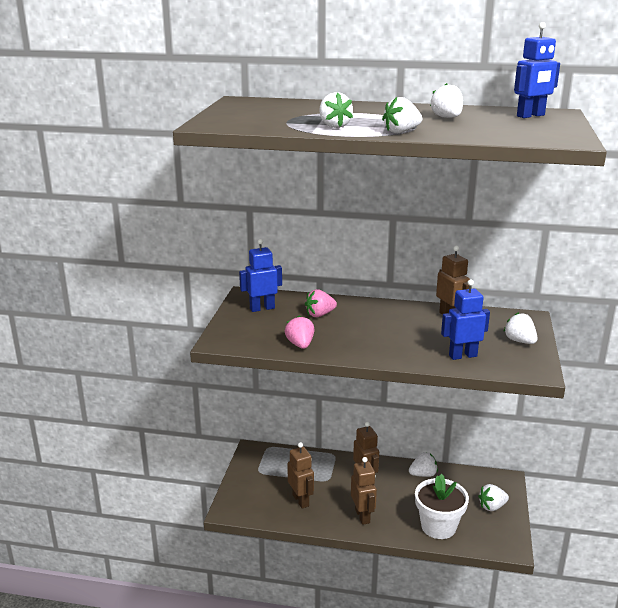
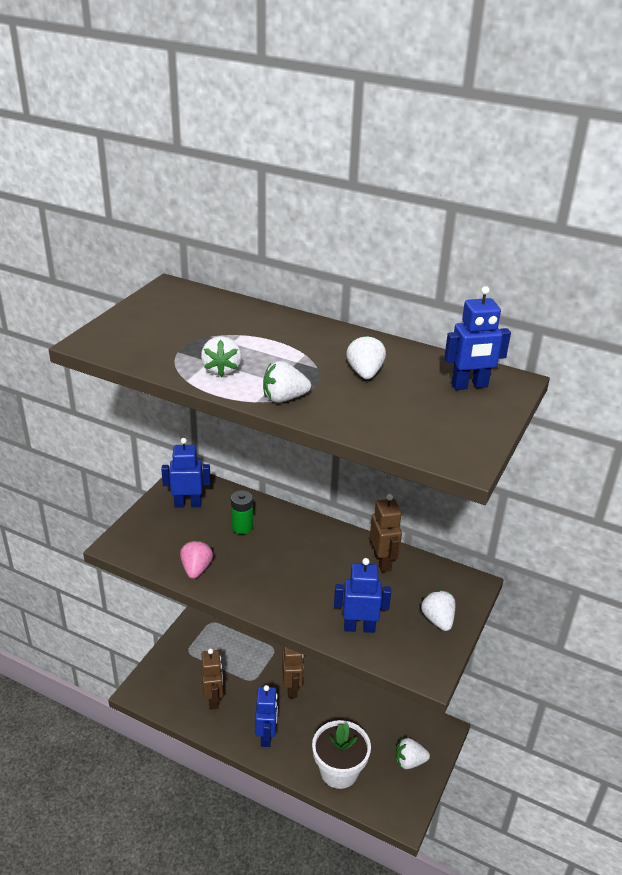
camera: 15 degrees right, 10 degrees up
pink strawberry [305,289,337,317] -> green battery [231,490,253,534]
brown robot [351,457,377,525] -> blue robot [255,685,278,747]
white strawberry [409,452,438,477] -> none

